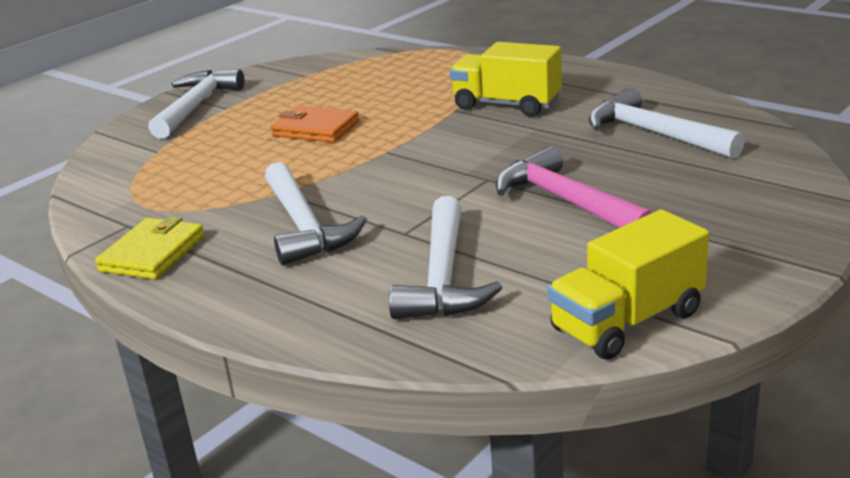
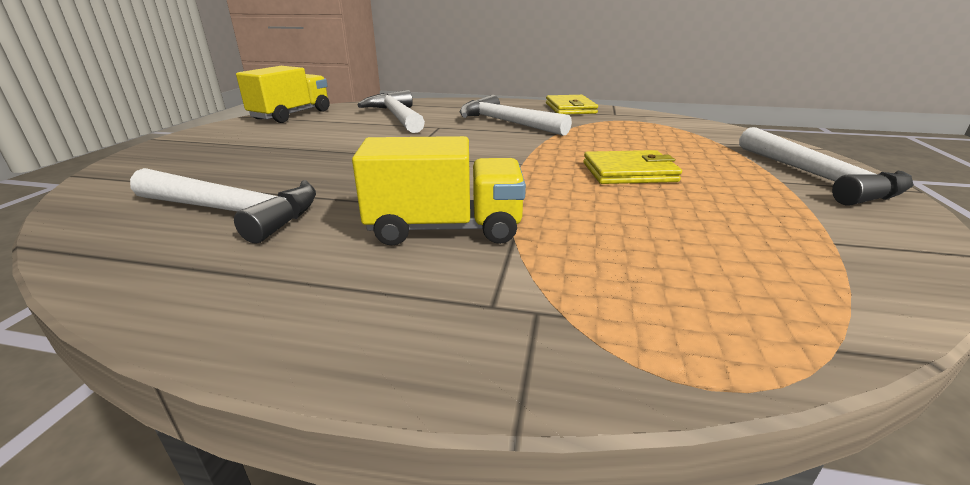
camera: 150 degrees right, 0 degrees up
orange wallet [270,105,359,143] -> yellow wallet [583,150,682,184]
pink hammer [496,146,653,228] -> none

